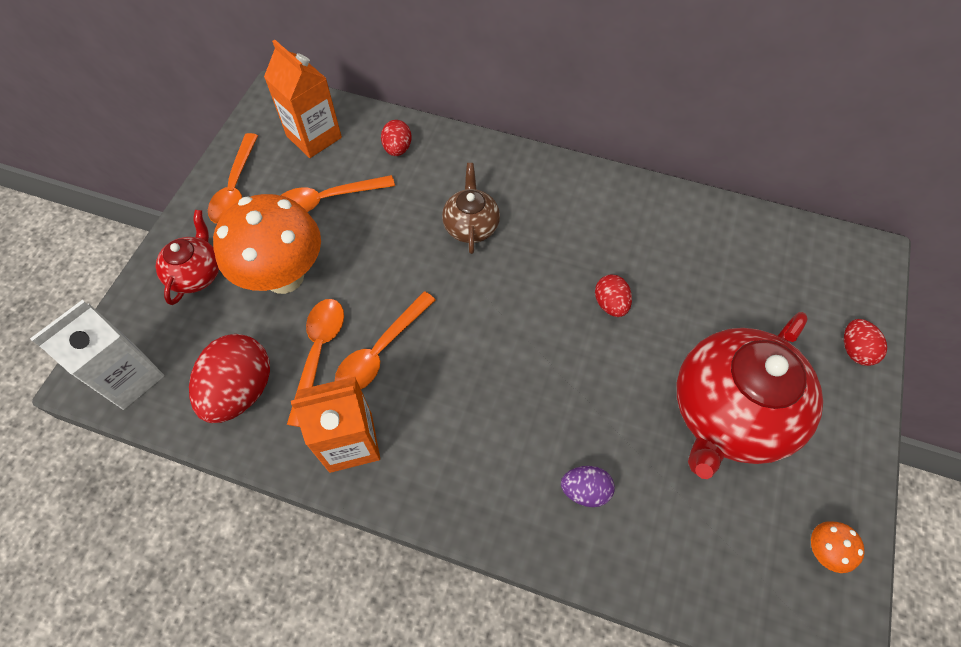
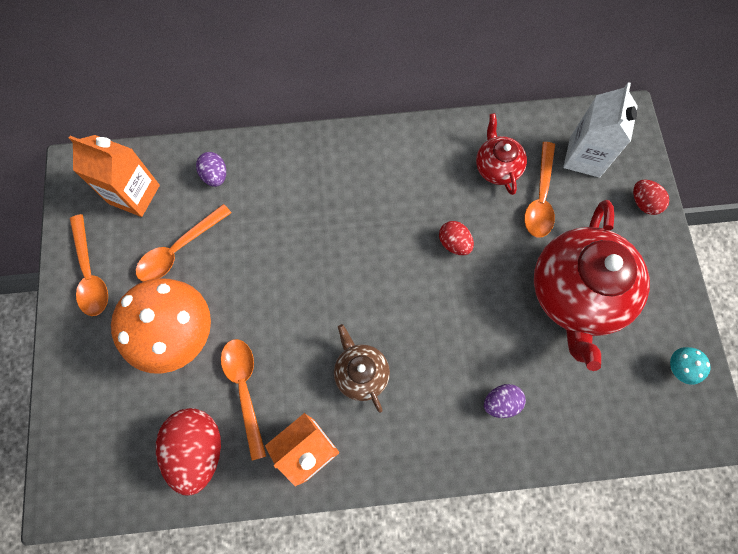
camera: 25 degrees left, 10 degrees up
white carton [30,300,164,410] -> white carton moved to [563,82,638,178]
red teapot [156,210,219,305] -> red teapot moved to [476,113,527,195]
orange spoon [335,291,436,389] -> orange spoon moved to [524,142,555,237]
red egg [381,120,412,156] -> purple egg [196,152,226,187]
brown teapot [442,163,500,254] -> brown teapot moved to [334,324,390,413]
orange mushroom [811,521,865,573] -> turquoise mushroom [670,347,711,385]

